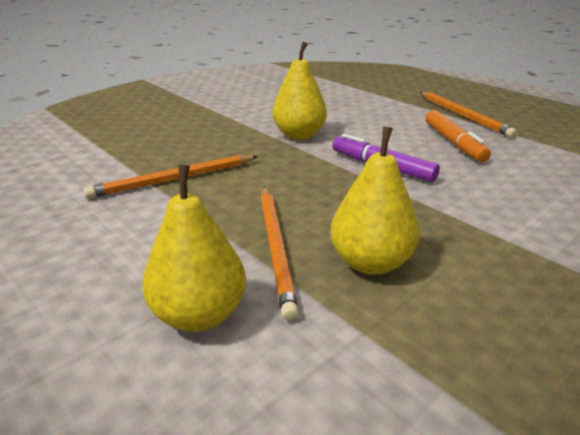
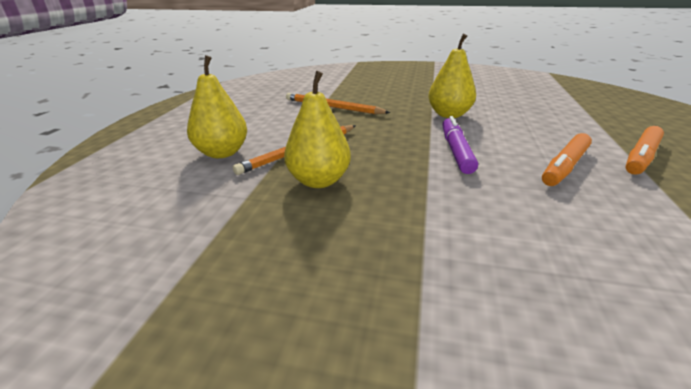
camera: 55 degrees right, 0 degrees up
orange pencil [420,92,517,138] -> orange marker [625,126,664,175]

